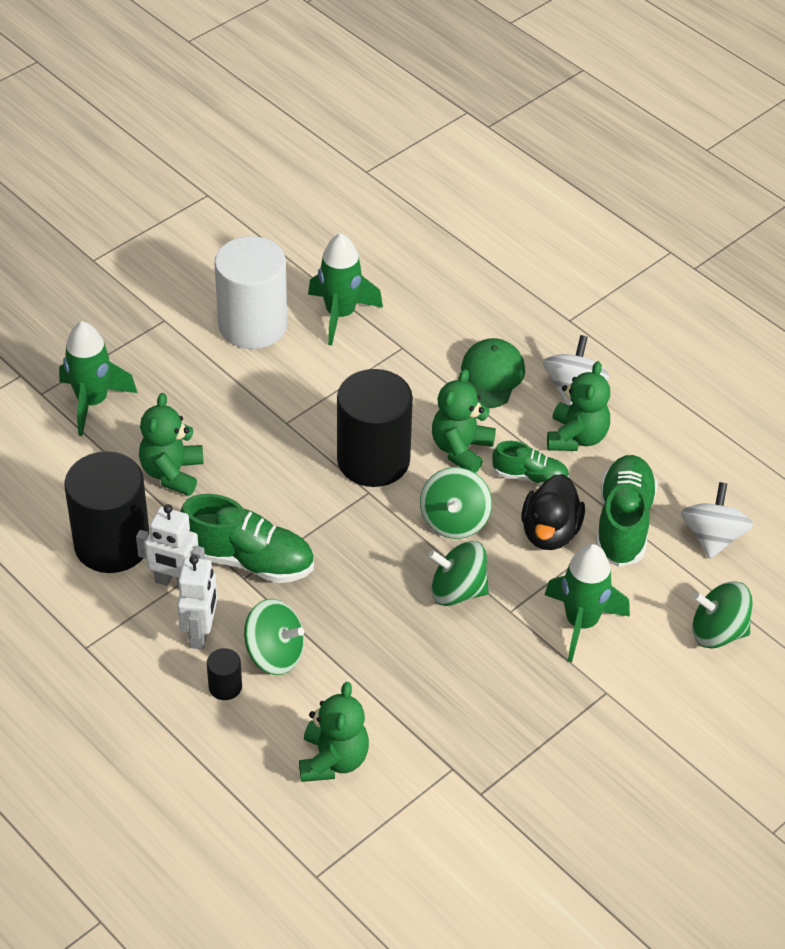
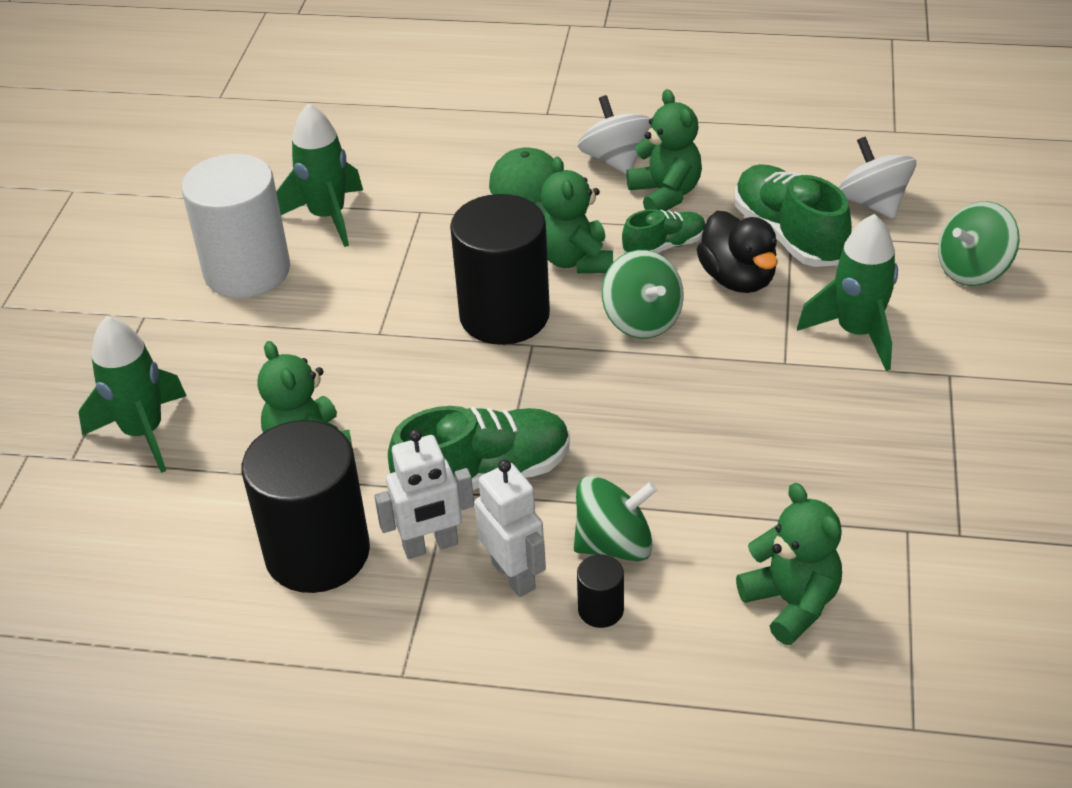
camera: 35 degrees left, 5 degrees down
green spinning top [428,541,489,606] -> none

